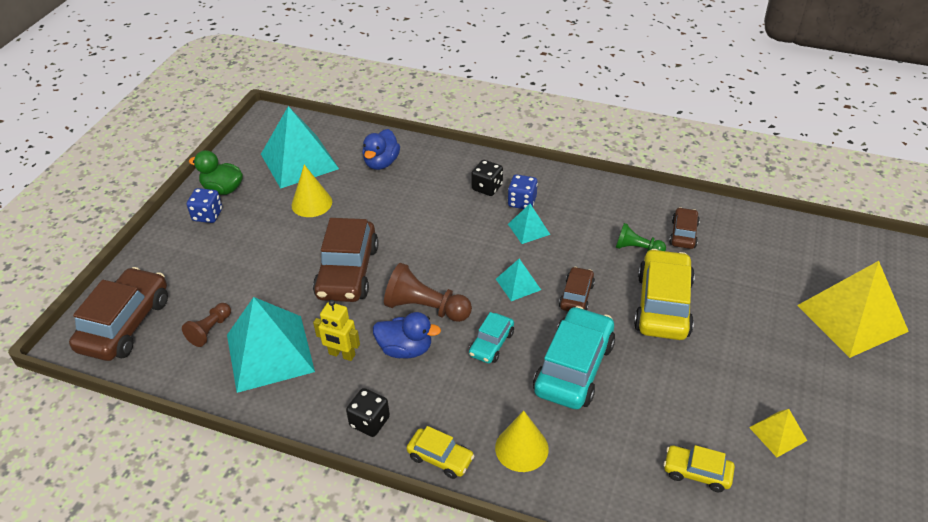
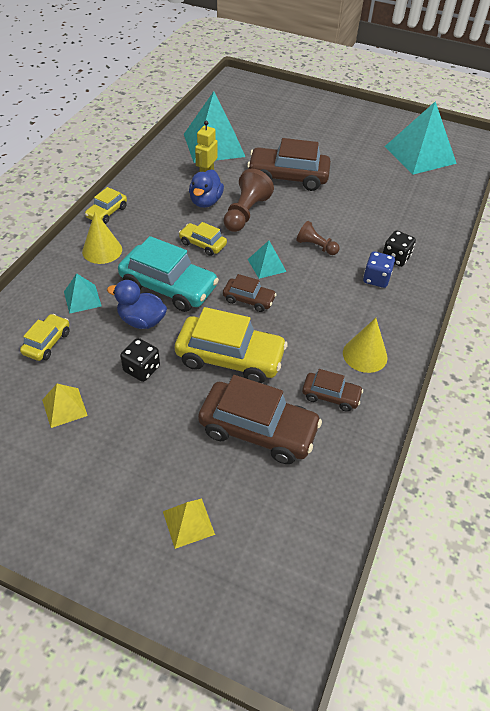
camera: 90 degrees right, 5 degrees up
brown car [69,267,168,361] -> brown car moved to [198,375,322,464]
brown pawn [182,303,231,347] -> brown pawn moved to [296,221,339,255]
blue dice [187,188,222,223] -> none
green duck [189,150,243,195] -> none
yellow cone [291,165,332,217] -> yellow cone moved to [343,318,388,373]
black dice [346,388,390,437] -> black dice moved to [120,338,160,382]
blue duck [363,129,400,170] -> blue duck moved to [107,280,167,329]
turquoise car [469,312,514,363] -> yellow car [179,222,227,256]
turquoise pyramid [508,204,550,244] -> turquoise pyramid moved to [64,273,101,314]
green pawn [616,223,666,252] -> none
yellow pyramid [797,261,909,358] -> yellow pyramid [163,499,215,549], size x0.47

